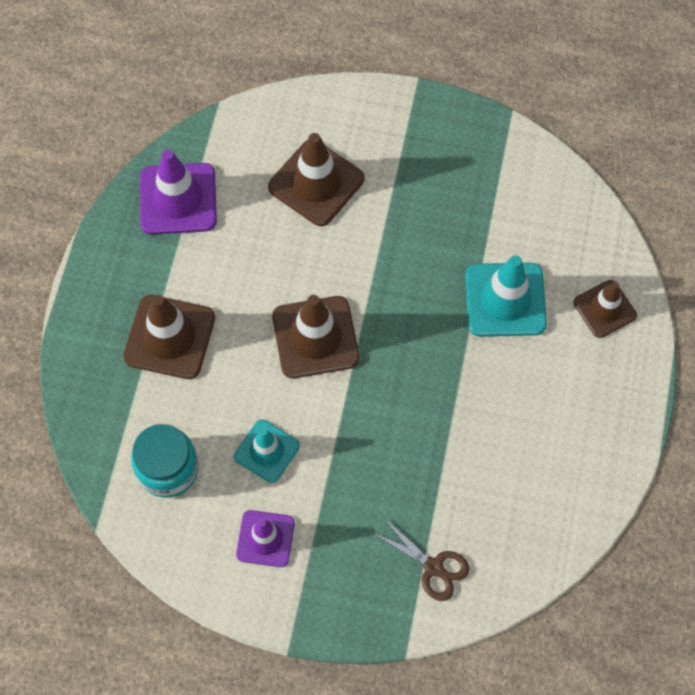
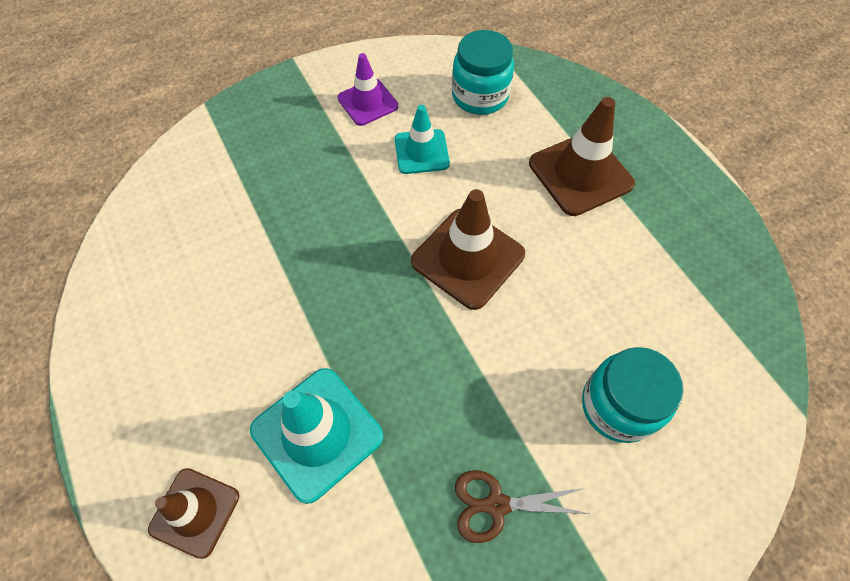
camera: 140 degrees right, 5 degrees down
purple traffic cone [140,150,217,235] -> none
brown traffic cone [268,133,365,226] -> turquoise jar [582,347,684,443]
brown scissors [372,518,470,601] -> brown scissors moved to [455,470,589,543]

